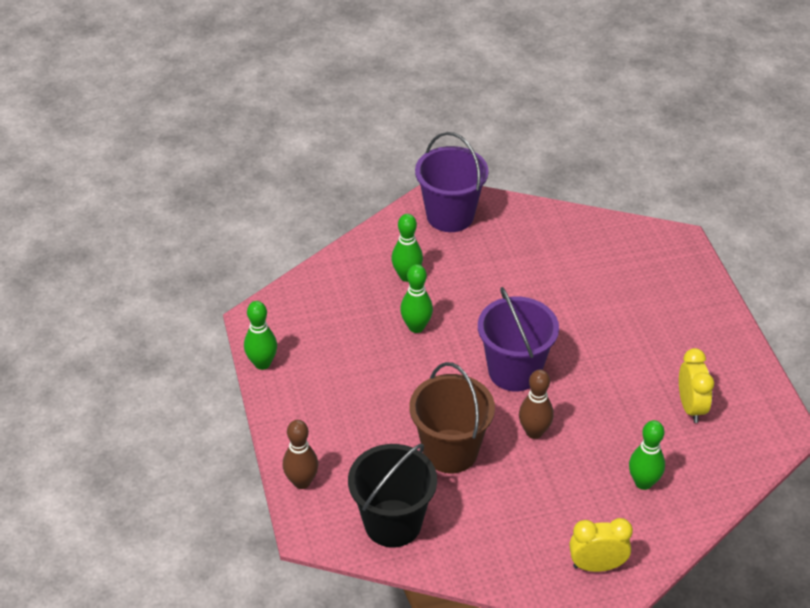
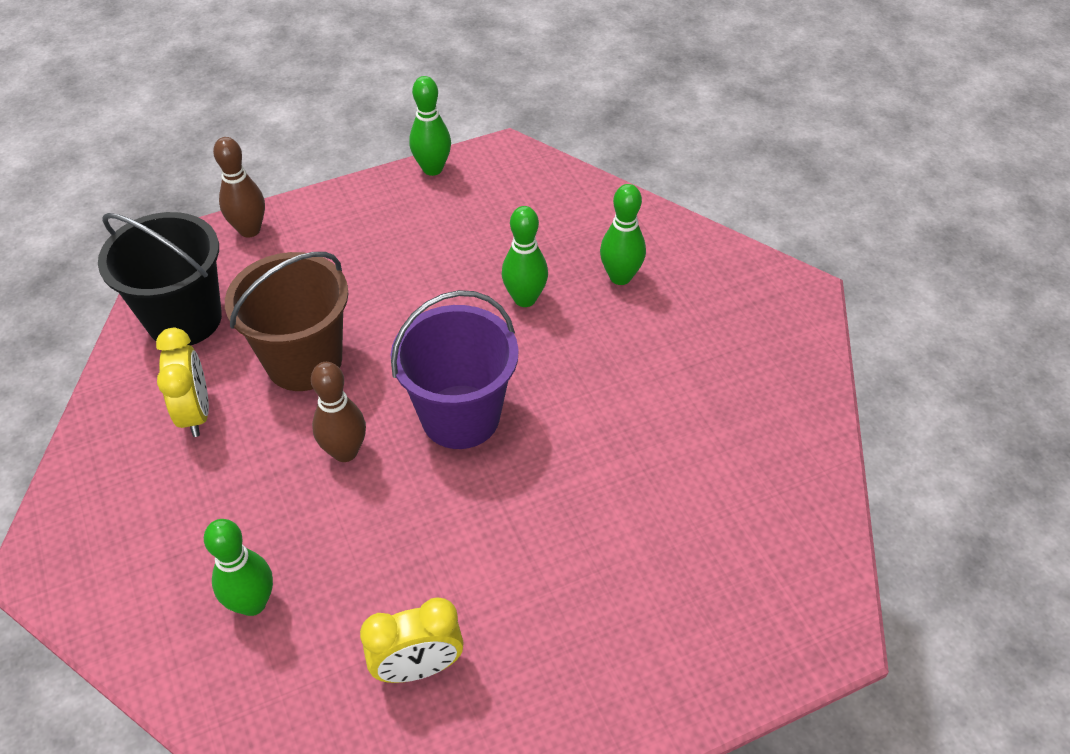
camera: 80 degrees right, 5 degrees up
purple bucket [415,132,488,232] -> none
yellow clock [569,518,633,572] -> yellow clock moved to [156,328,209,437]

